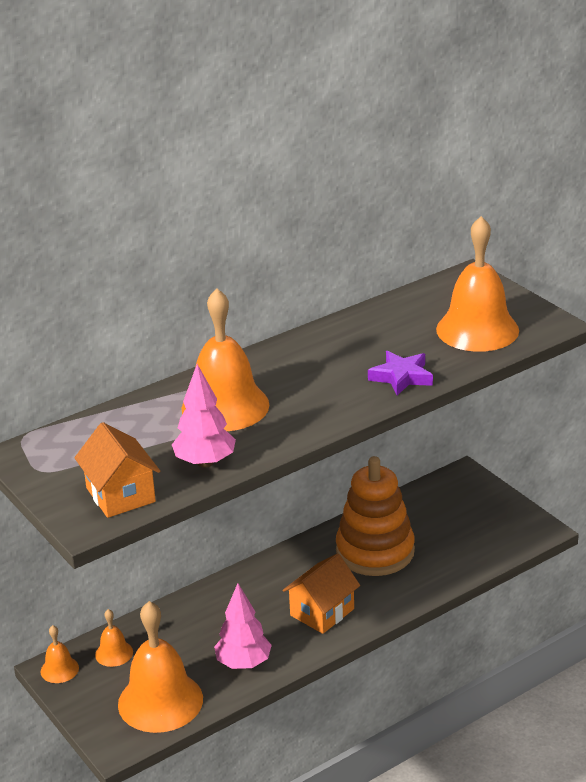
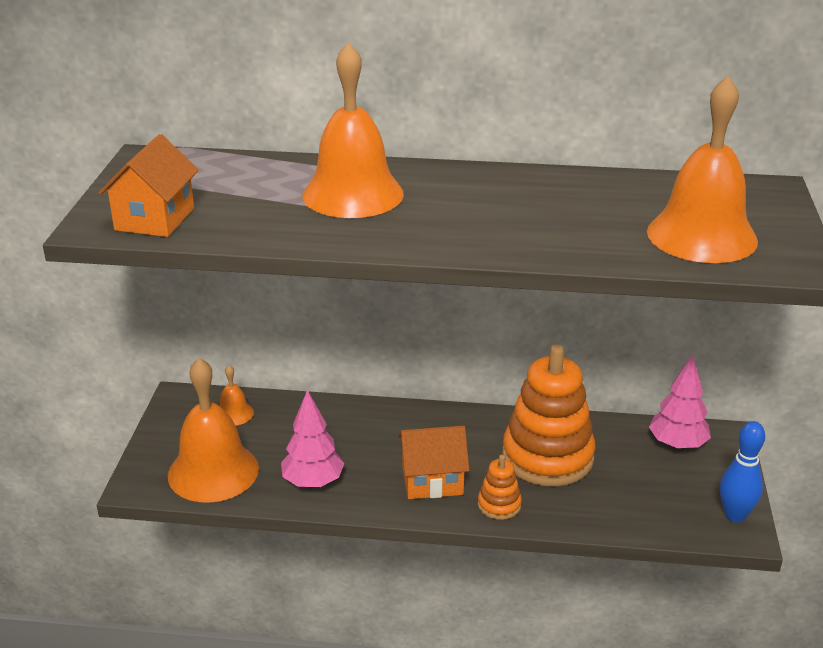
camera: 40 degrees right, 0 degrees up
orange bell [41,625,79,683] -> none
pink tree [172,364,236,467] -> pink tree moved to [649,354,711,450]
purple star [368,351,433,395] -> none
none -> orange stacking toy [478,455,522,520]
none -> blue bowling pin [720,421,765,522]

